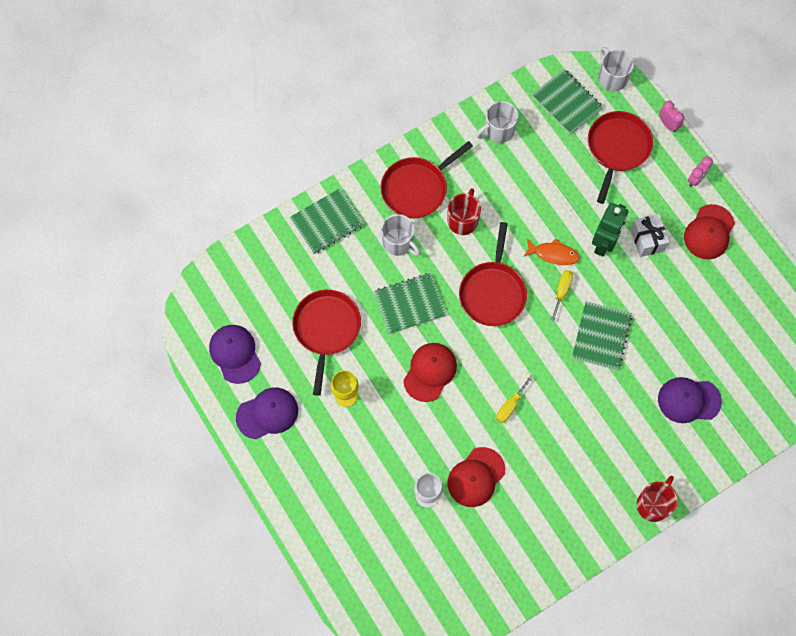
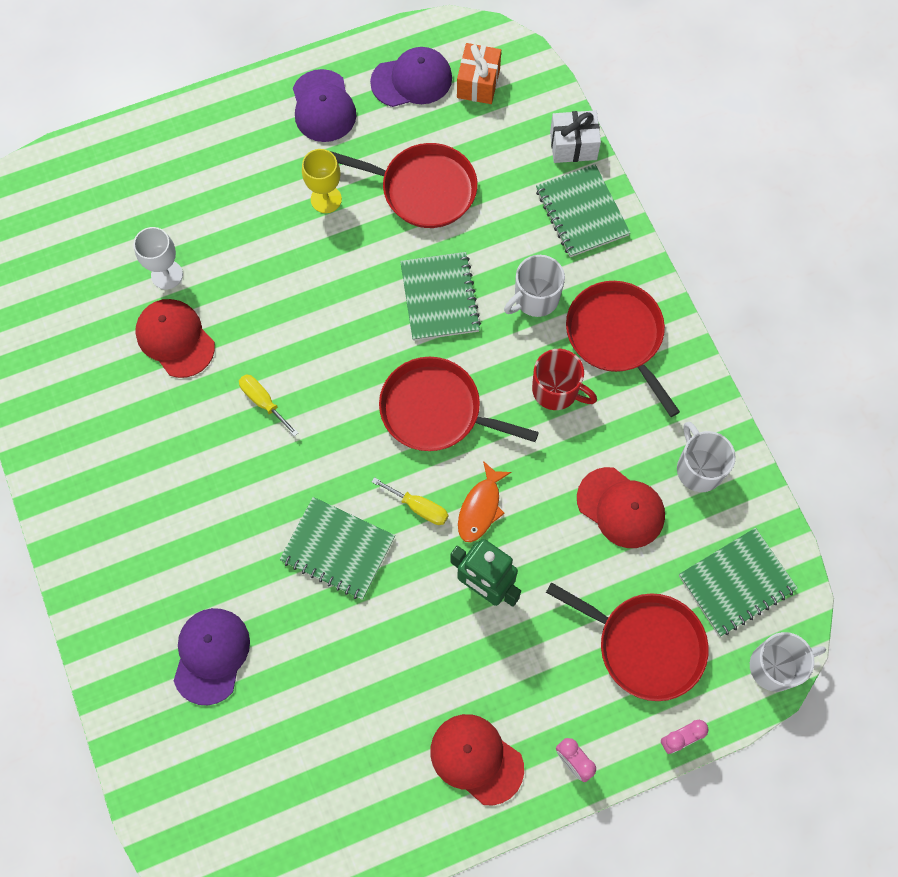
camera: 100 degrees right, 0 degrees up
red cap [403,343,457,402] -> red cap moved to [577,467,665,548]
white gift [630,214,669,257] -> white gift moved to [550,110,601,163]
red mug [637,476,678,522] -> none
none -> orange gift [457,43,501,104]

